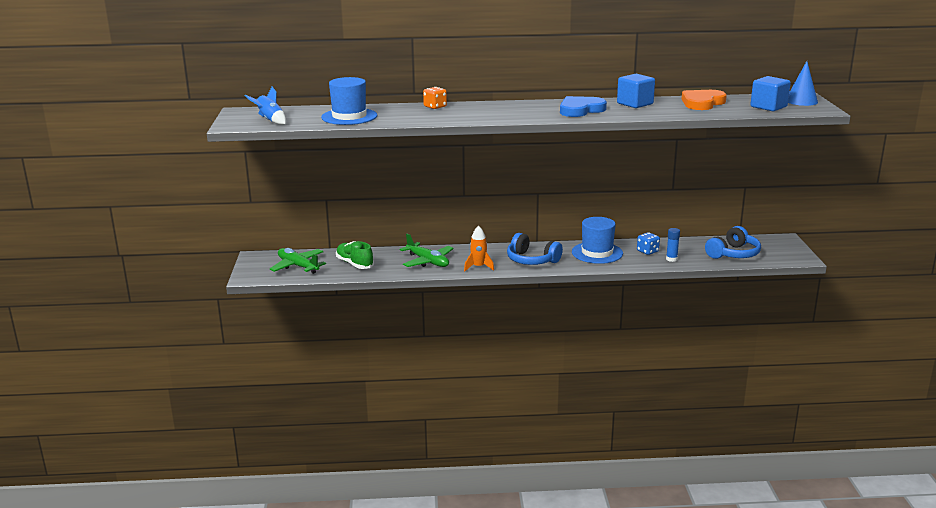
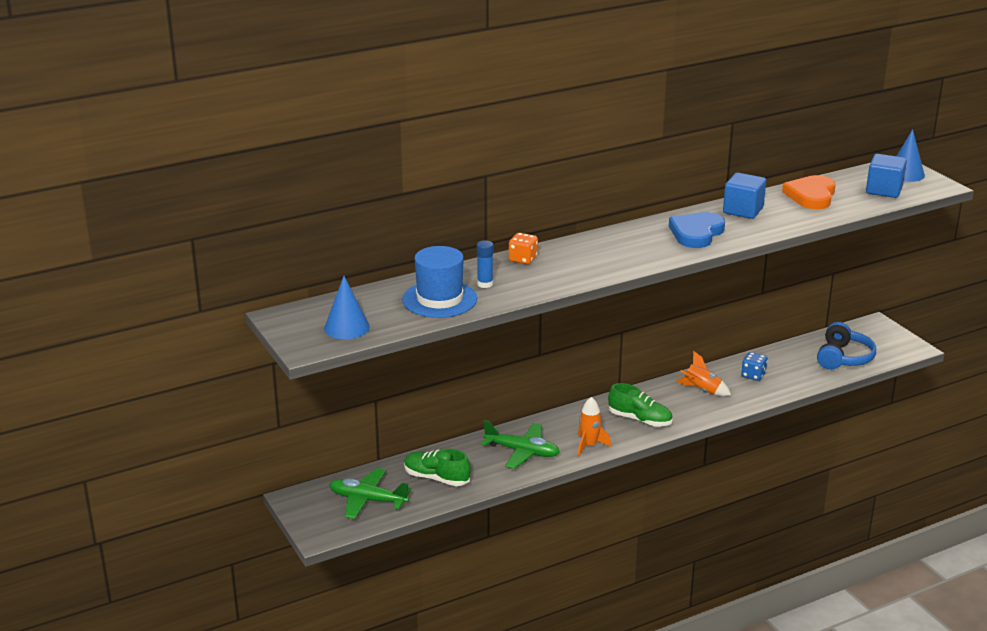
camera: 25 degrees left, 5 degrees up
blue rocket [245,87,286,125] -> blue cone [324,276,370,339]
blue headphones [507,233,563,265] -> green shoe [608,383,673,426]
blue hat [572,217,623,264] -> orange rocket [676,351,731,396]
blue glue stick [666,228,680,262] -> blue glue stick moved to [477,240,493,288]

